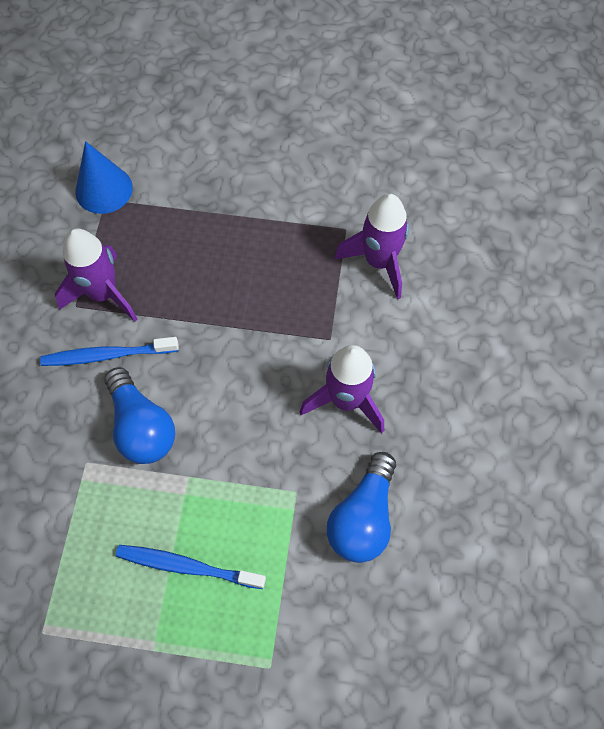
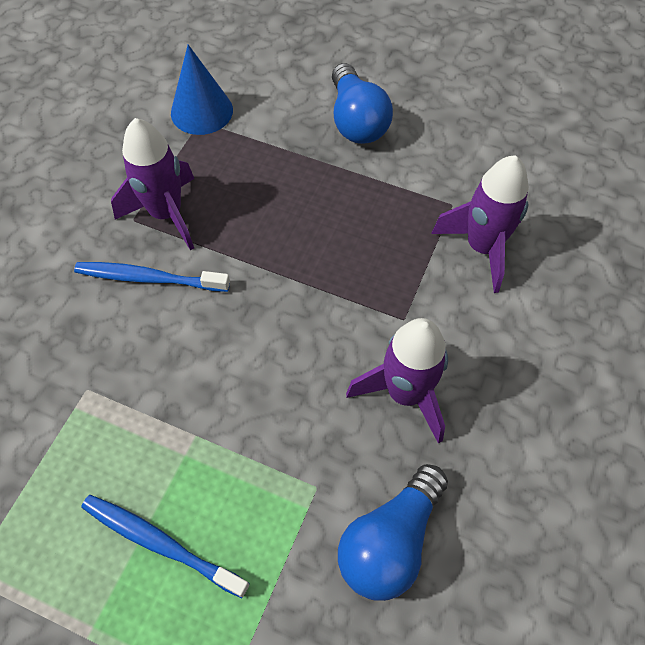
camera: 15 degrees right, 5 degrees down
blue light bulb [104,367,175,464] -> blue light bulb moved to [332,63,393,144]

